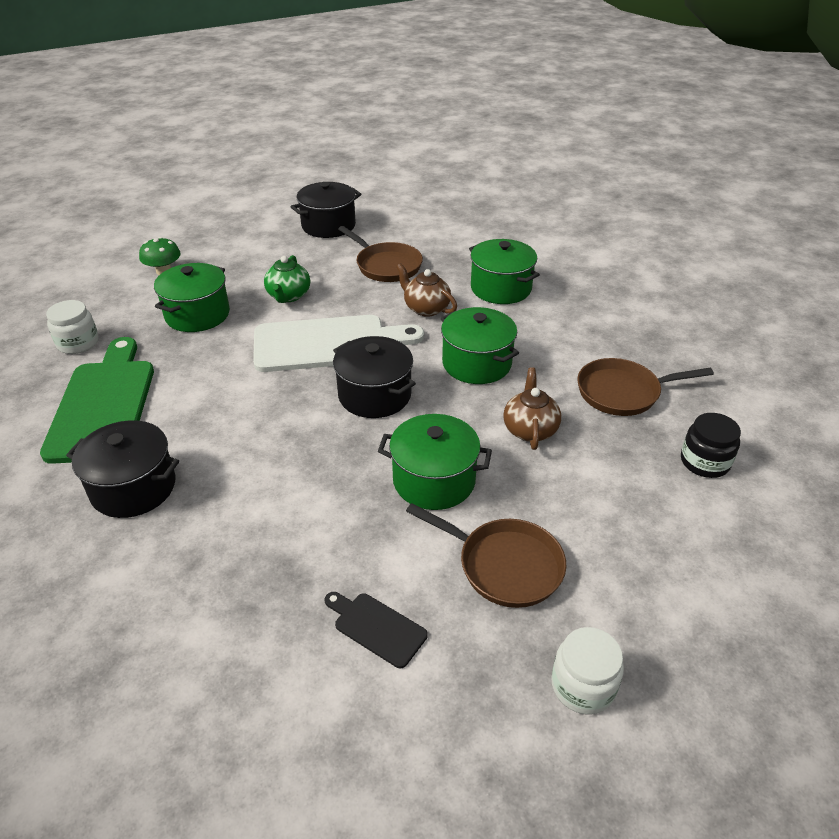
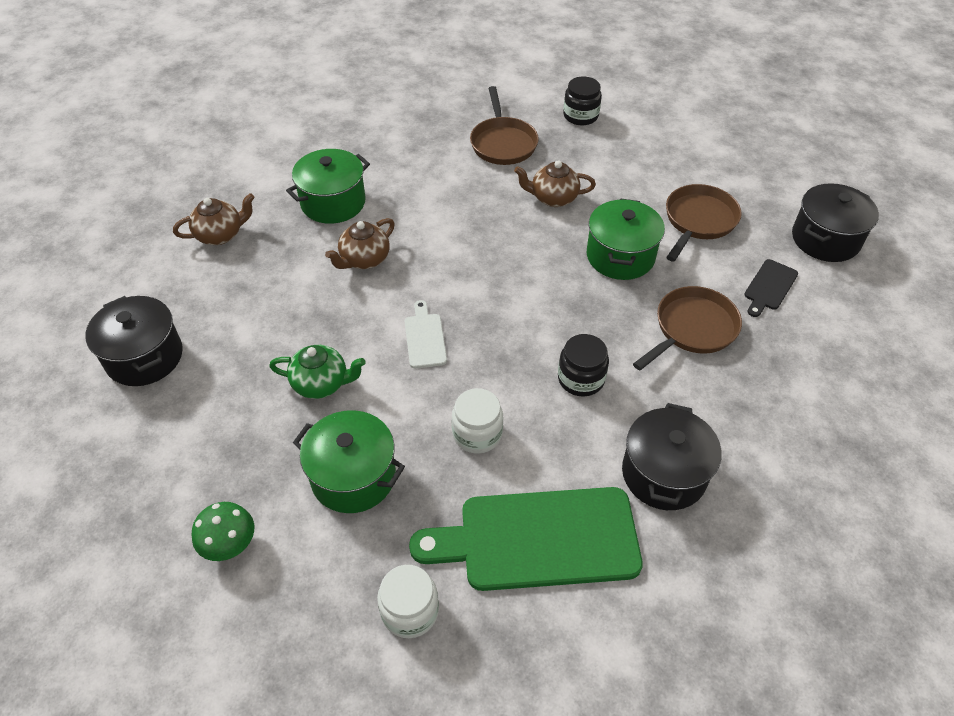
camera: 90 degrees left, 10 degrees up
white cutting board [253,315,424,372] -> white cutting board [405,300,447,368], size x0.45
black pot [333,336,416,418] -> black pot moved to [792,183,879,262]
brown pan [338,226,423,282] -> brown pan moved to [633,286,742,370]
green pot [441,307,519,384] -> none
white jar [551,627,624,715] -> white jar moved to [452,388,503,454]
none -> brown teapot [173,193,255,245]
none -> black jar [558,334,609,397]

